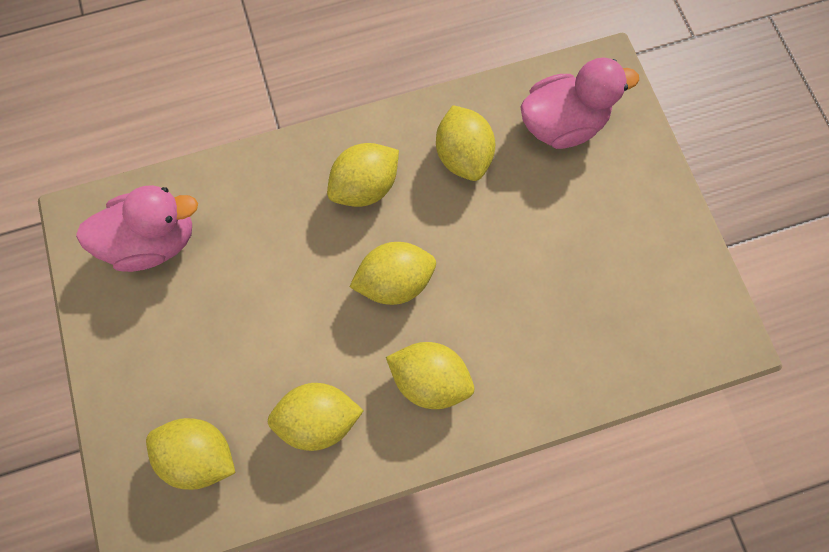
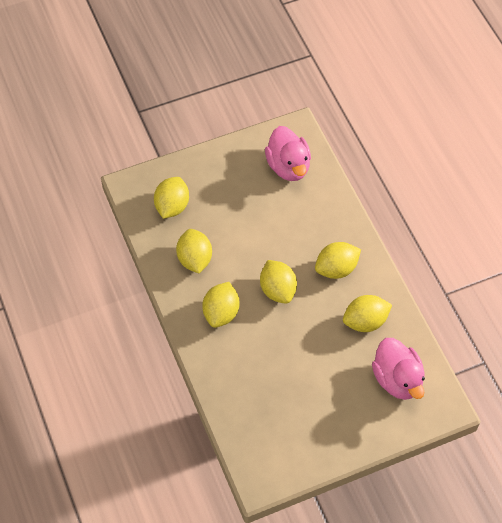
camera: 85 degrees right, 15 degrees down
yellow lemon [327,143,399,207] -> yellow lemon turned 75 degrees counterclockwise [315,242,361,279]

